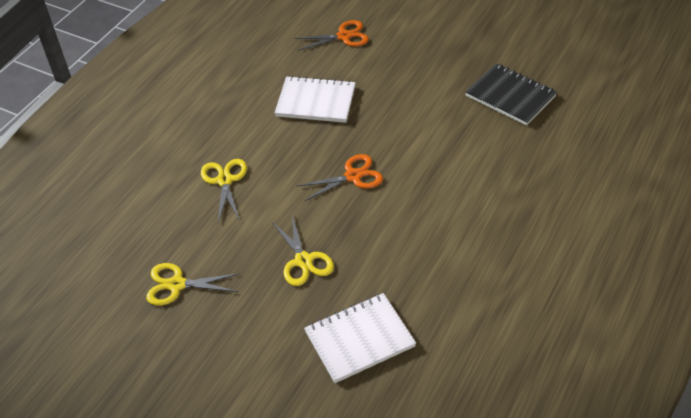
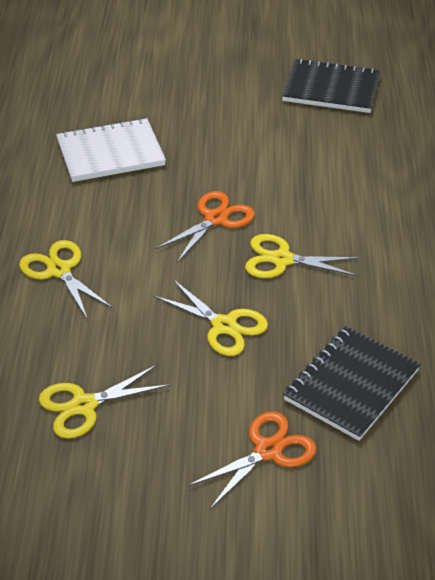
camera: 30 degrees left, 5 degrees down
orange scissors [294,20,369,51] -> orange scissors moved to [188,412,316,509]
white notebook [304,293,416,383] -> black notebook [283,326,421,441]
none -> yellow scissors [245,234,361,278]

